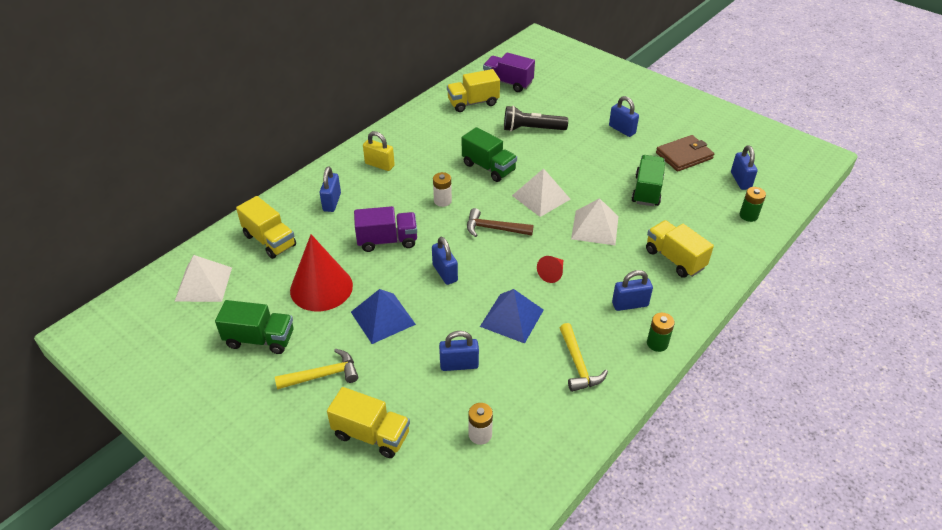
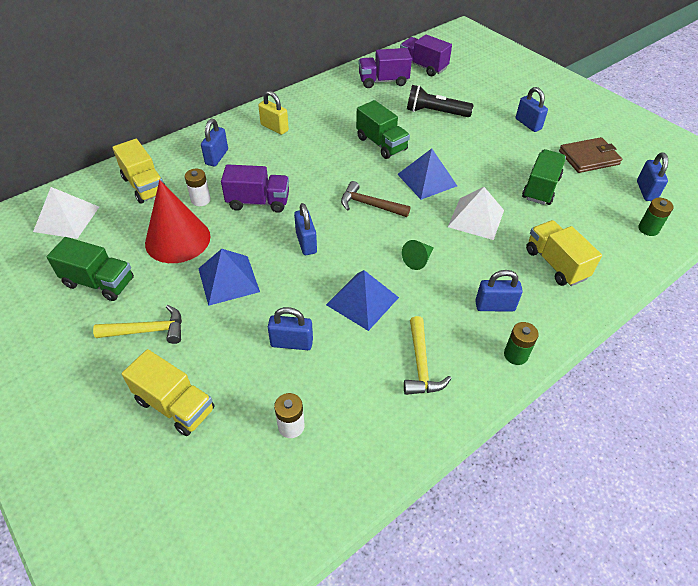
camera: 10 degrees right, 5 degrees up
white battery [433,172,452,207] -> white battery moved to [185,169,211,206]
yellow truck [447,69,500,112] -> purple truck [359,48,412,88]
white pyramid [512,168,570,217] -> blue pyramid [397,148,457,200]
red cone [537,256,563,283] -> green cone [402,240,434,270]

